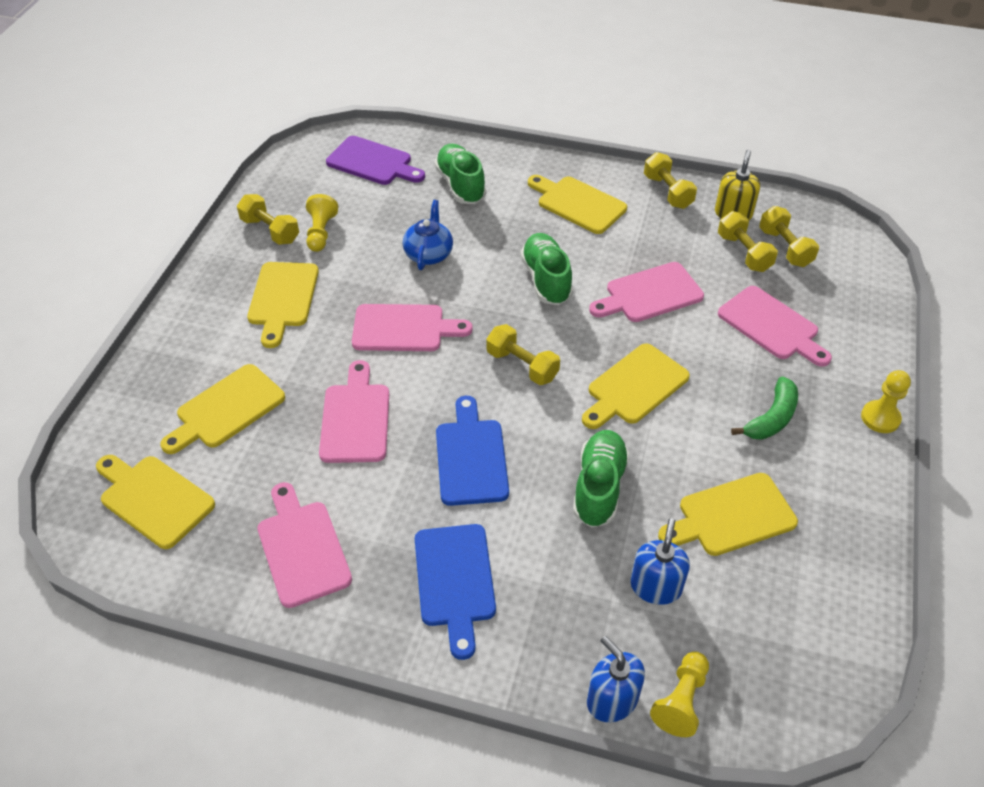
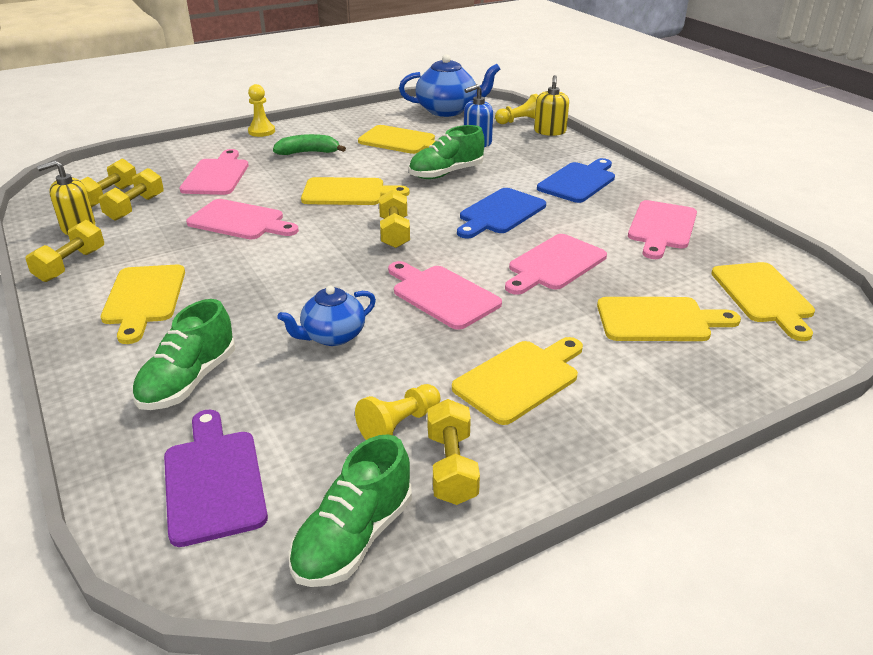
camera: 135 degrees left, 15 degrees down
green shoe [520,233,573,305] -> green shoe moved to [289,434,412,587]
blue soap dispenser [587,636,645,722] -> yellow soap dispenser [534,75,569,136]
none -> blue teapot [399,54,500,117]

